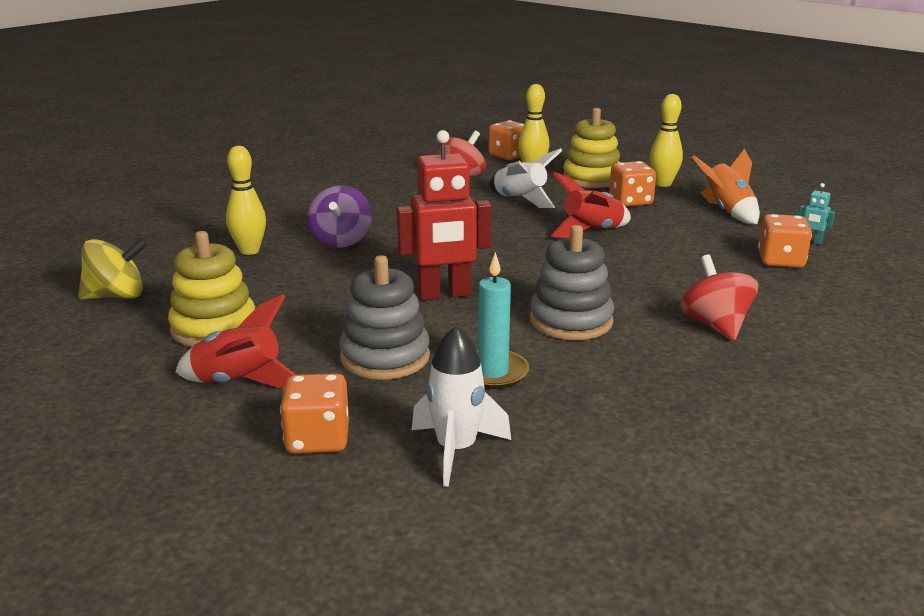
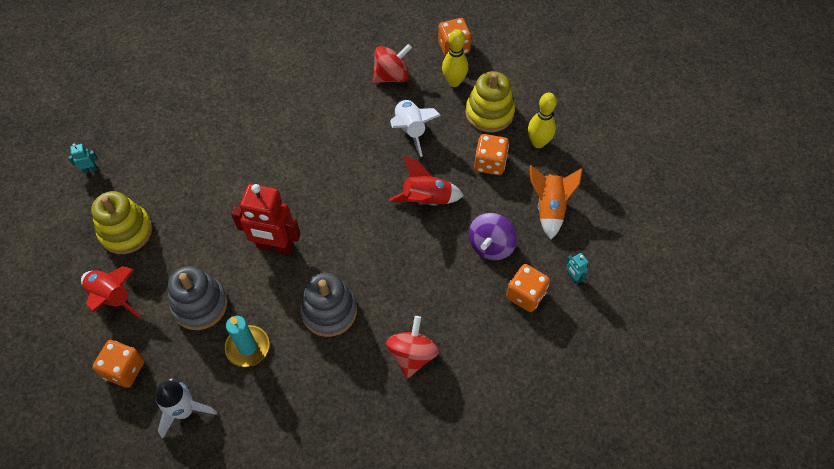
camera: 25 degrees right, 35 degrees up
yellow spinning top [78,238,148,299] -> turquoise robot [68,144,98,173]
yellow bowling pin [226,146,266,255] -> none
purple spinning top [308,185,372,248] -> purple spinning top moved to [469,213,517,260]

